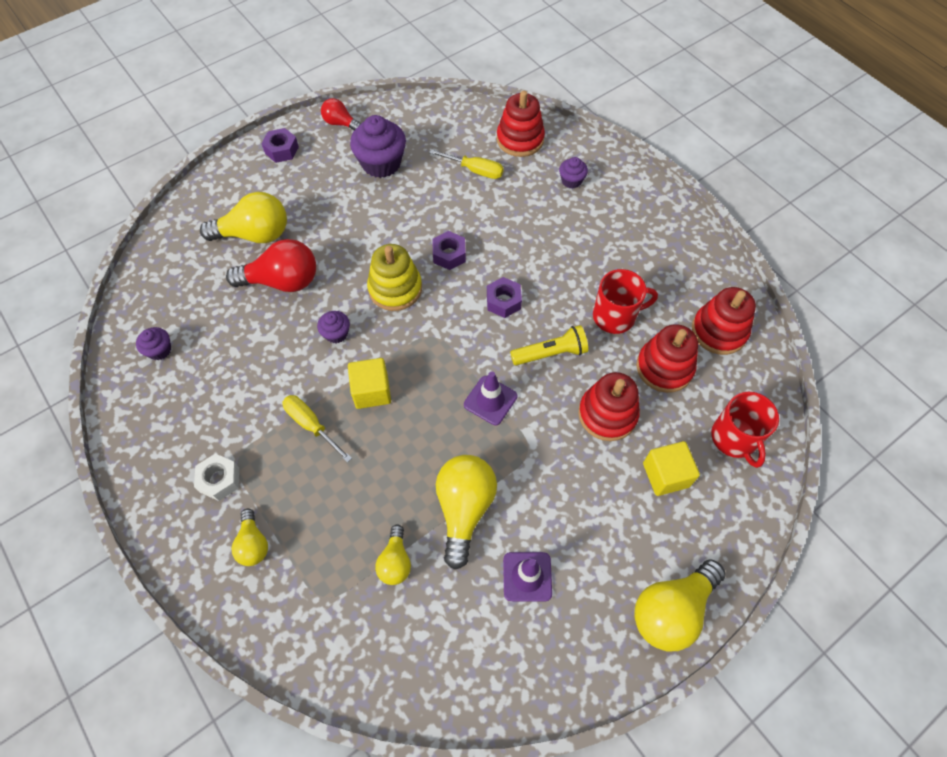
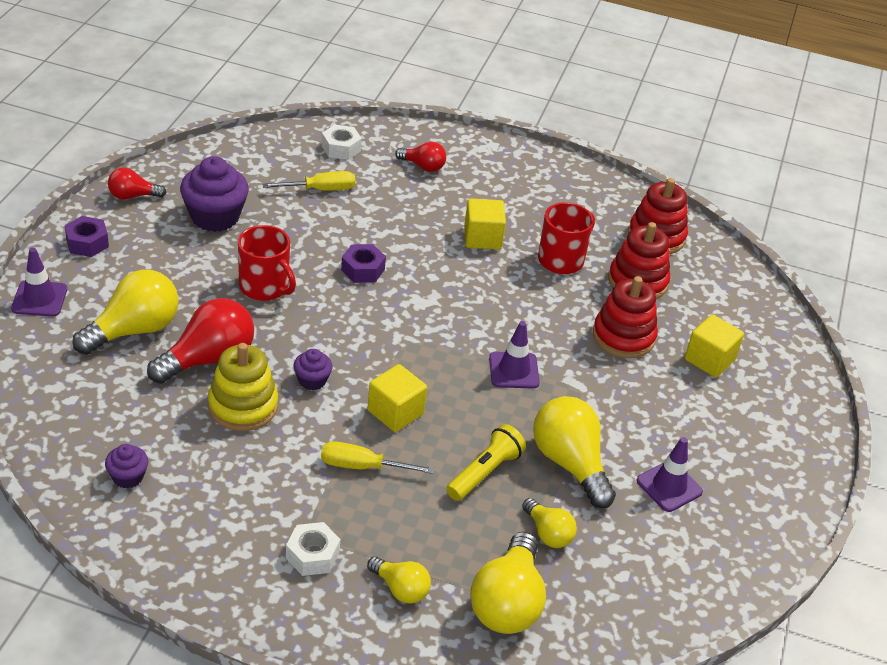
camera: 40 degrees left, 20 degrees down
yellow stacking toy [367,244,422,311] -> yellow stacking toy moved to [208,343,278,431]
purple nut [487,277,522,318] -> none
red stacking toy [497,91,545,157] -> white nut [322,125,362,160]
yellow flashlight [510,325,588,366] -> yellow flashlight moved to [446,424,526,501]
purple cupcake [559,157,588,189] -> red light bulb [395,142,446,172]
yellow light bulb [634,559,725,651] -> yellow light bulb moved to [470,532,546,634]
red mug [711,392,779,468] -> red mug moved to [238,225,296,301]
none -> purple traffic cone [11,248,67,317]
none -> yellow cube [464,198,506,250]

